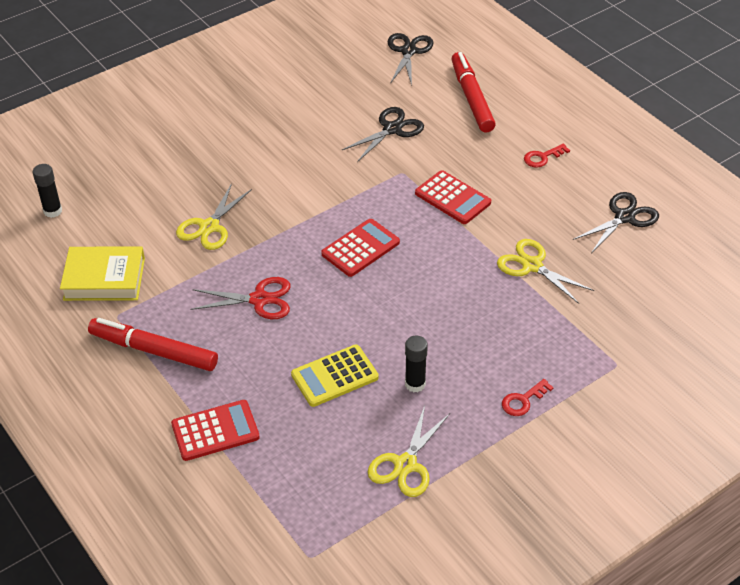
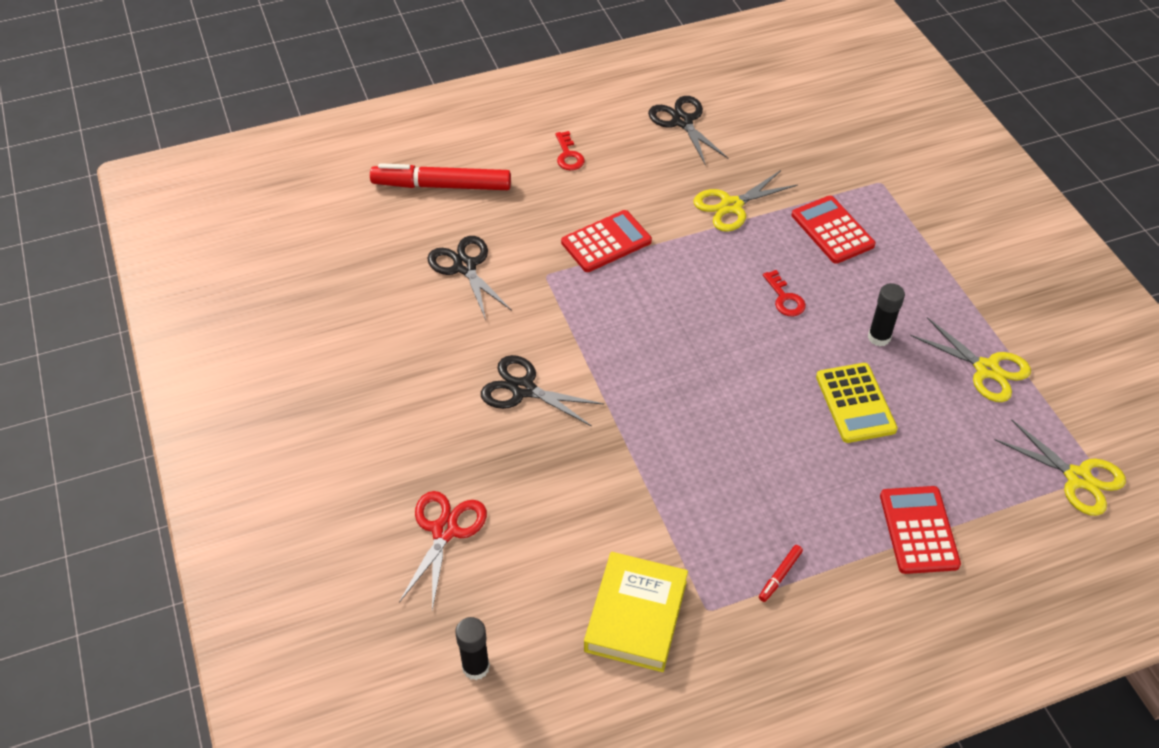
camera: 75 degrees left, 5 degrees up
red marker [88,318,218,371] -> red marker [759,545,803,602], size x0.41
yellow scissors [176,183,252,250] -> yellow scissors moved to [995,419,1126,516]
red scissors [190,277,290,319] -> red scissors moved to [399,491,487,610]
red calculator [321,219,400,277] -> red calculator moved to [792,196,876,264]
black scissors [388,33,434,86] -> black scissors moved to [481,355,604,426]
red key [502,379,554,416] -> red key moved to [763,270,806,316]

